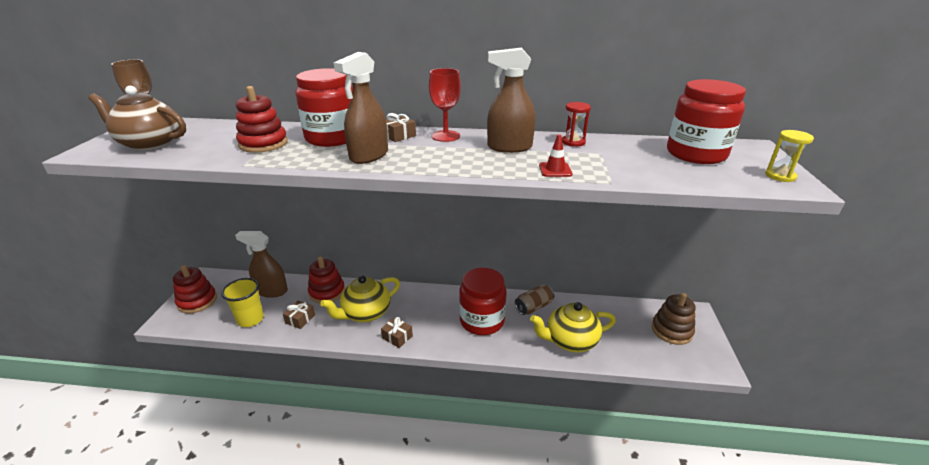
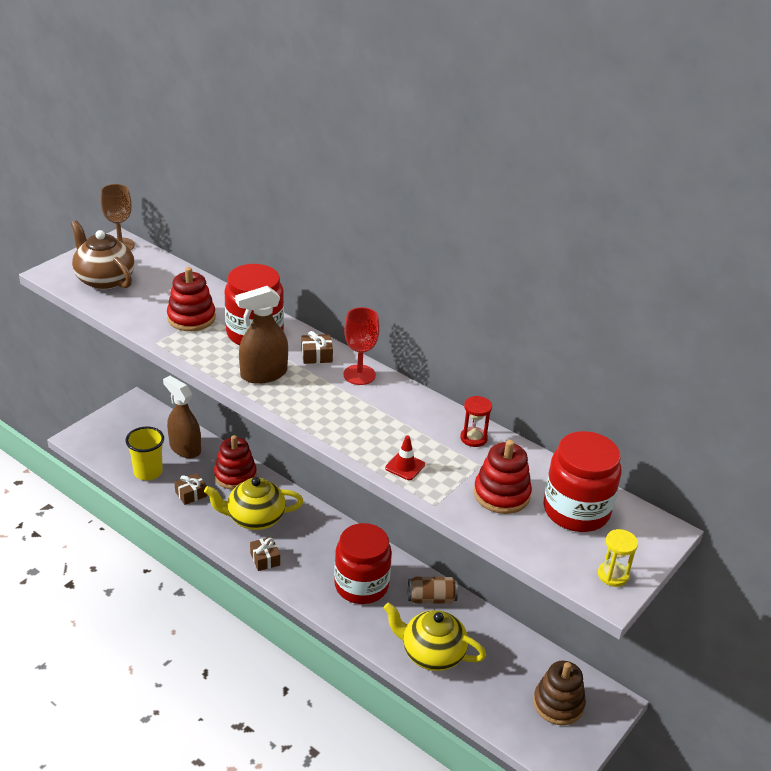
camera: 30 degrees right, 5 degrees up
red stacking toy [173,265,217,313] -> red stacking toy moved to [474,440,532,514]
brown spray bottle [487,47,536,153] -> none

